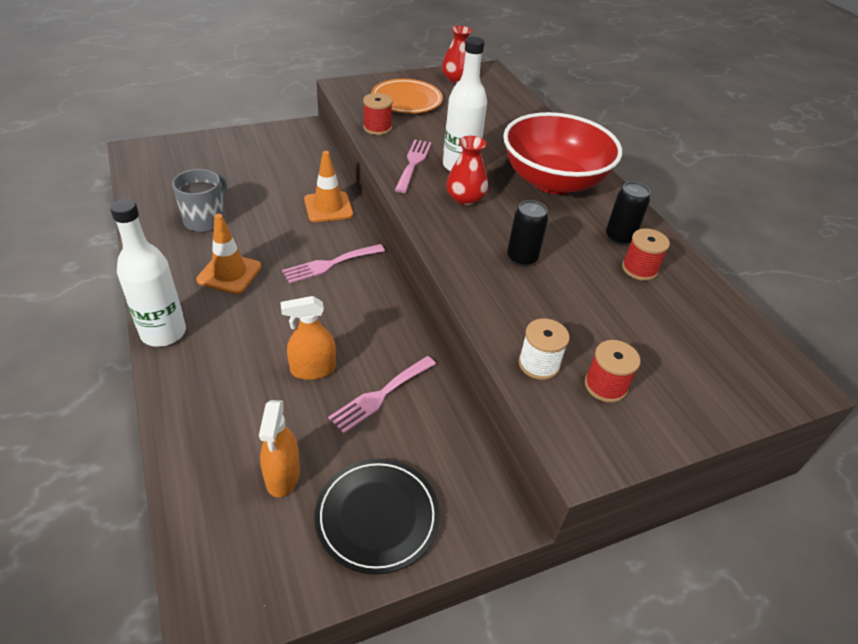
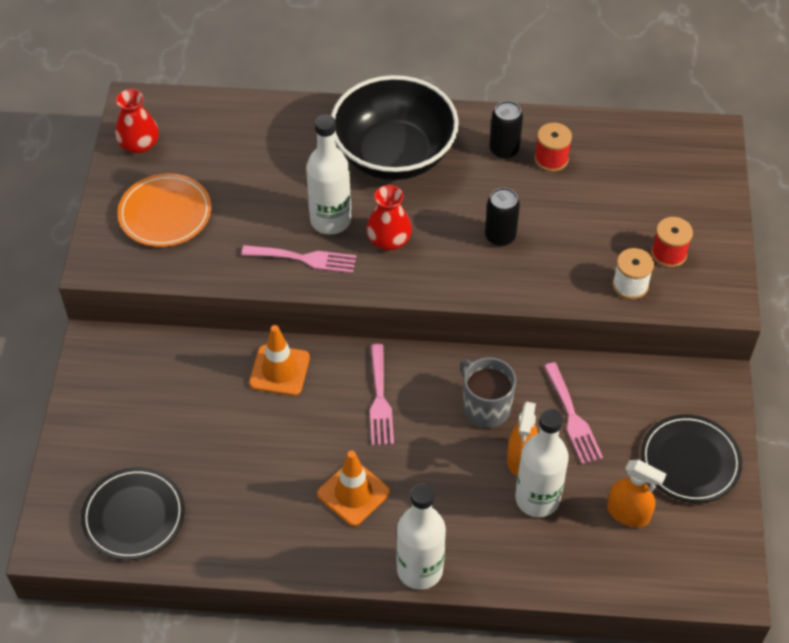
camera: 60 degrees left, 10 degrees up
grey mug [172,169,227,232] -> grey mug moved to [460,357,516,428]
red spool [363,93,393,135] -> none
pink fork [395,140,432,193] -> pink fork turned 150 degrees clockwise [241,245,356,273]
red bowl [503,112,622,194] -> black bowl [331,75,459,180]
none -> black plate [81,467,185,560]
none -> white bottle [515,409,569,517]

